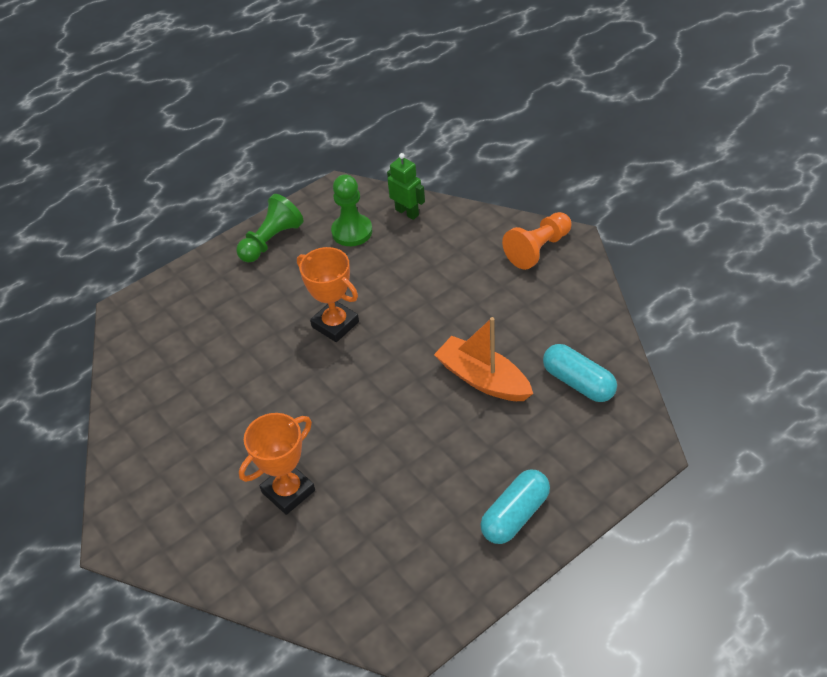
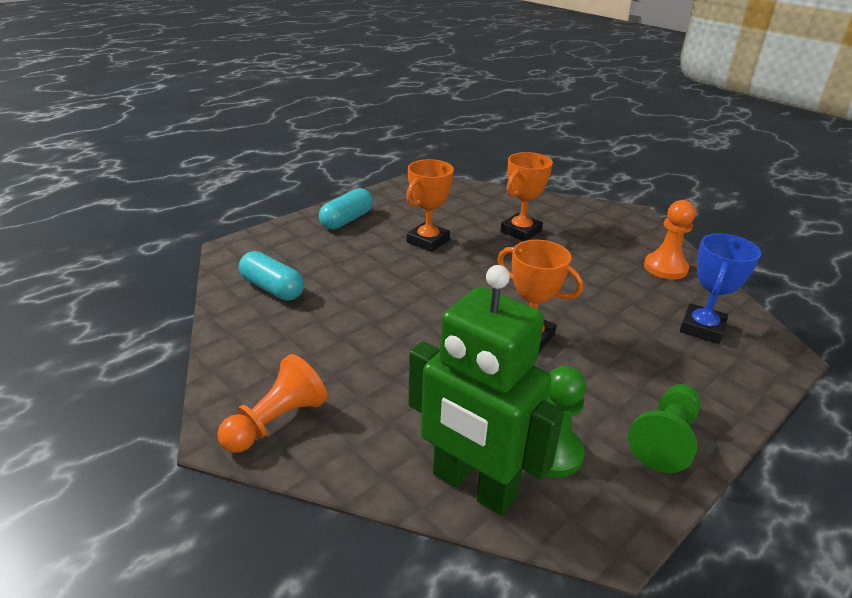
camera: 170 degrees right, 15 degrees down
green robot [387,153,425,220] -> green robot [408,265,564,516], size x2.08
orange boat [434,317,533,401] -> none
none -> orange trophy [406,159,454,252]
none -> orange pawn [644,200,696,280]
none -> blue trophy [680,233,761,344]

